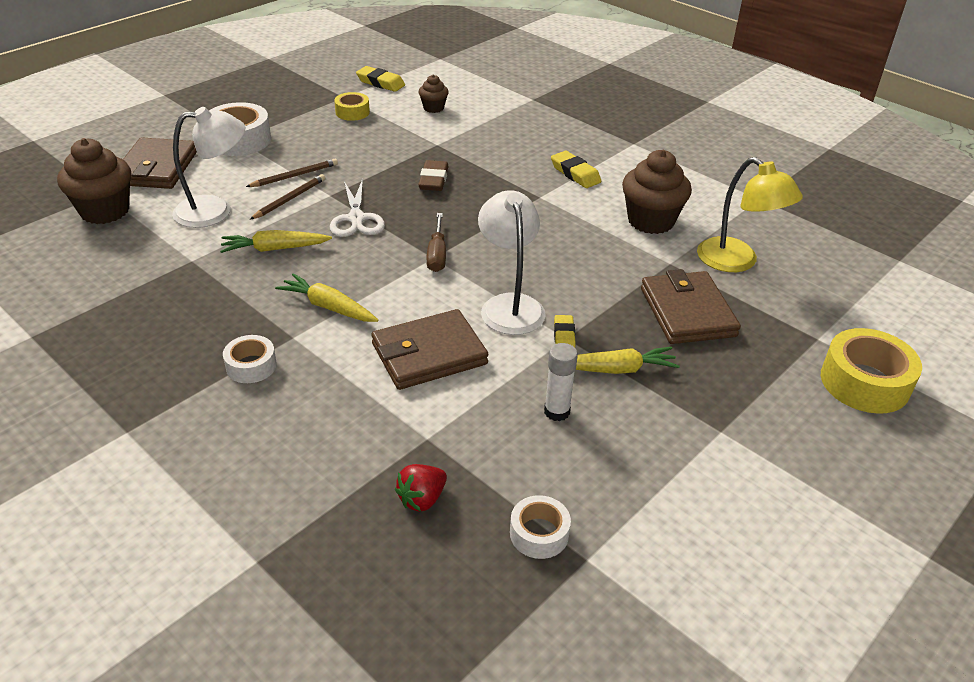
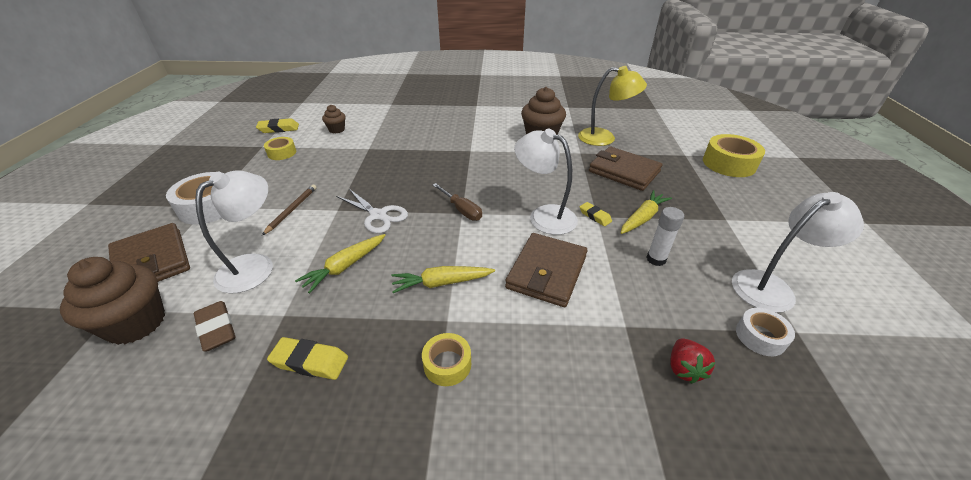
camera: 40 degrees left, 0 degrees up
white tape [223,335,277,383] -> yellow tape [422,333,471,386]
brown pencil [250,174,325,220] -> none
brown eraser [418,160,449,191] -> brown eraser moved to [194,301,236,352]
yellow eraser [551,151,601,188] -> yellow eraser moved to [267,337,348,380]
none -> white lamp [732,192,864,312]

